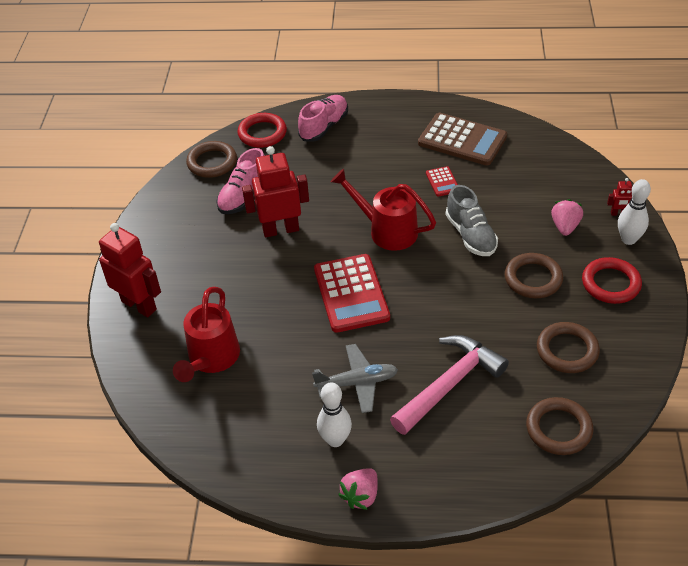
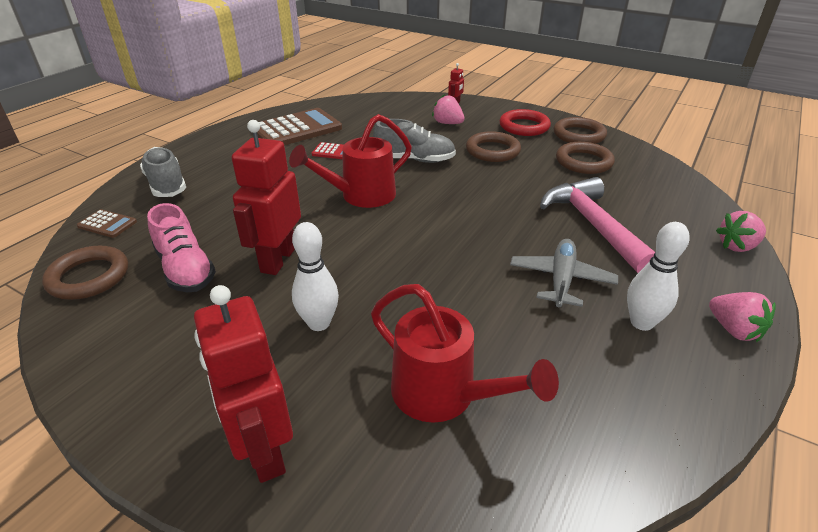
camera: 65 degrees left, 10 degrees down
red robot [99,223,161,318] -> red robot turned 90 degrees counterclockwise [194,285,293,483]
red ring [238,113,287,148] -> brown calculator [77,209,137,238]
pink shoe [298,95,348,142] -> grey shoe [140,147,186,197]
red calculator [314,254,390,333] -> none
brown ring [526,397,594,455] -> brown ring moved to [554,117,607,144]
white bowling pin [618,179,651,245] -> white bowling pin moved to [292,222,339,331]
none -> pink strawberry [716,211,766,252]

